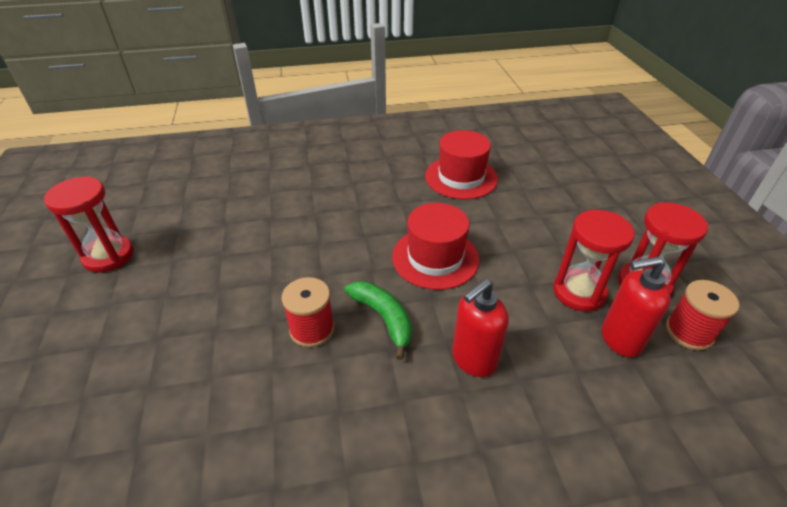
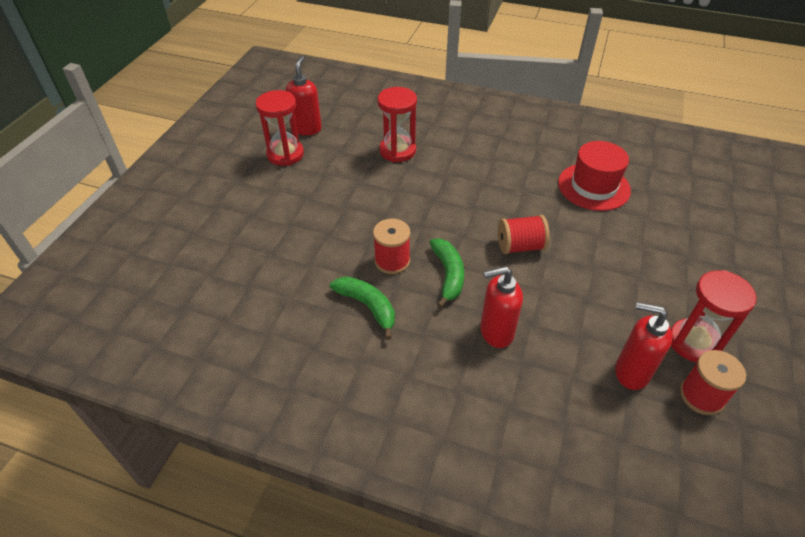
camera: 30 degrees right, 5 degrees up
red hat [392,203,479,290] -> red spool [498,215,550,254]
red hourglass [553,210,635,312] -> red hourglass moved to [377,87,417,162]
none -> red soap dispenser [286,56,322,135]
none -> green banana [330,276,395,340]

